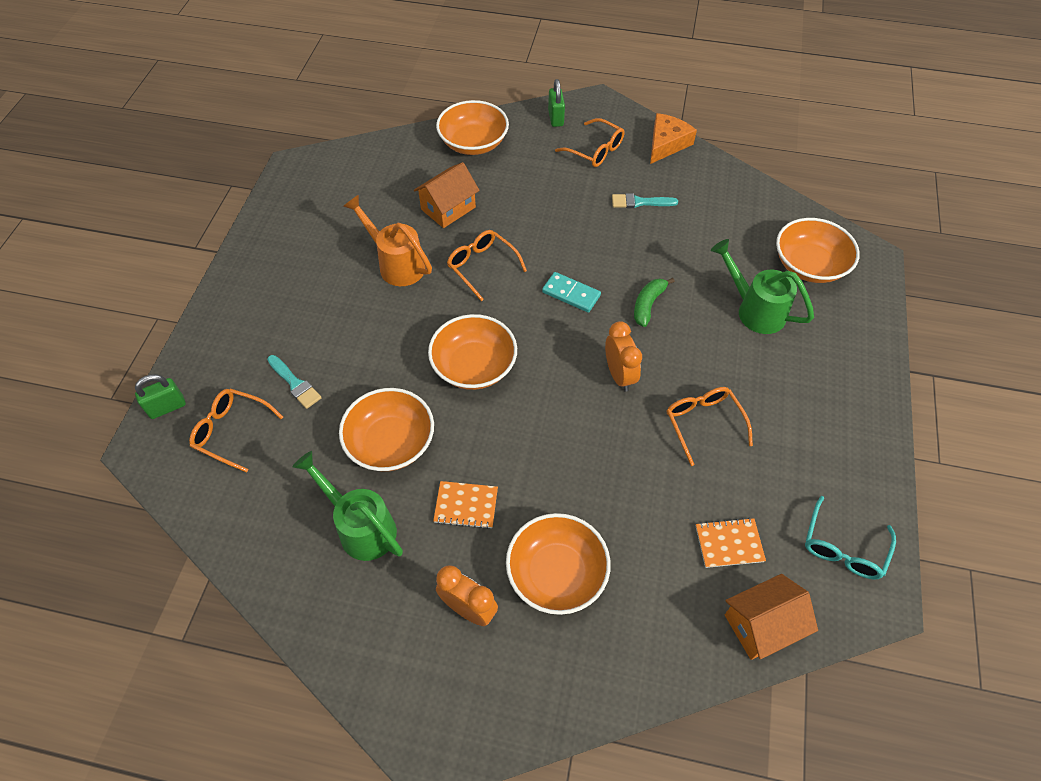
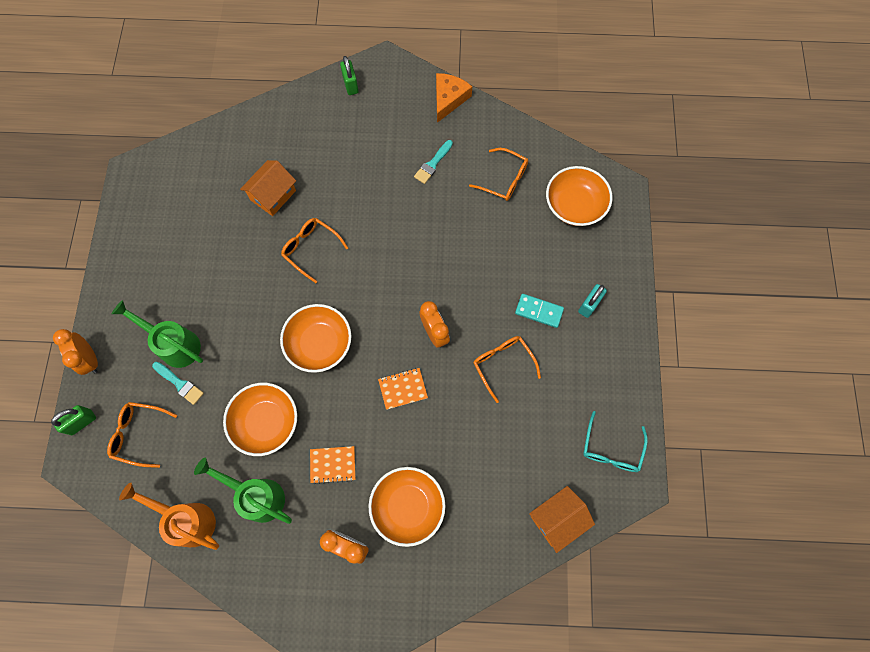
camera: 10 degrees left, 15 degrees up
orange watering can [343,195,432,286] -> orange watering can moved to [119,483,219,550]
orange bowl [436,100,509,155] -> none
turquoise domino [542,272,601,313] -> turquoise domino moved to [515,294,564,328]
orange glasses [555,118,625,167] -> orange glasses moved to [469,148,528,201]
turquoise brush [612,193,678,208] -> turquoise brush turned 45 degrees counterclockwise [414,140,453,184]
green banana [634,278,675,327] -> none
orange notebook [696,518,766,568] -> orange notebook moved to [378,368,428,410]
green watering can [711,239,814,334] -> green watering can moved to [111,300,203,368]
none -> orange clock [53,329,98,375]
none -> turquoise padlock [578,284,607,318]

